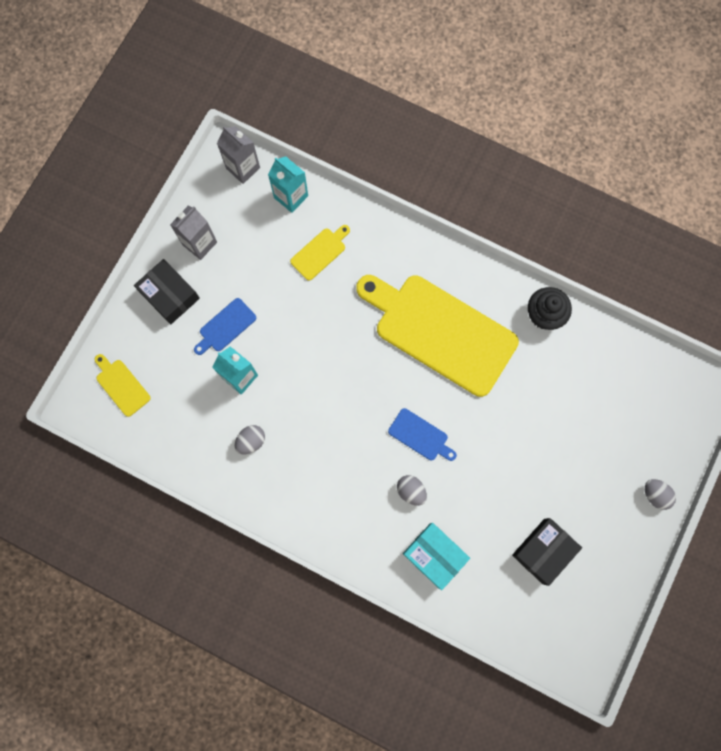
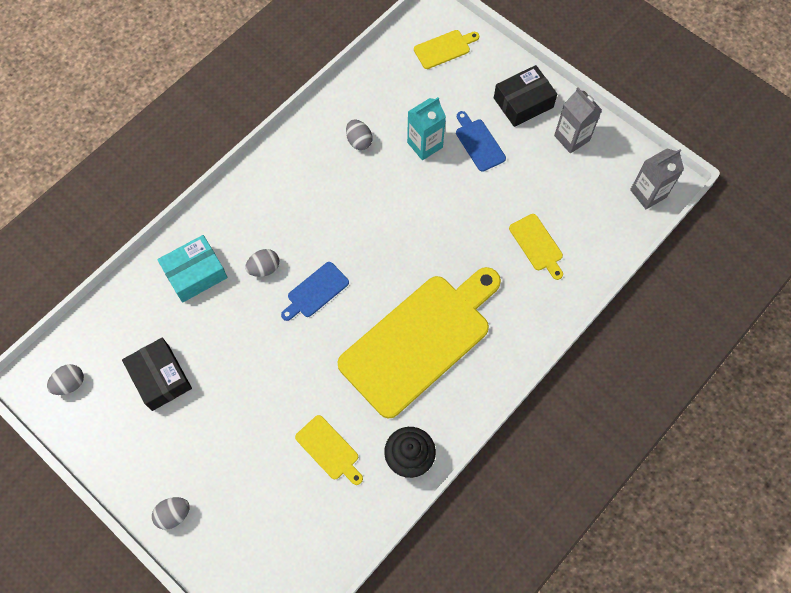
camera: 105 degrees right, 10 degrees down
turquoise carton [268,156,308,213] -> none
none -> grey egg [47,364,84,395]
none -> yellow cutting board [295,415,363,485]

